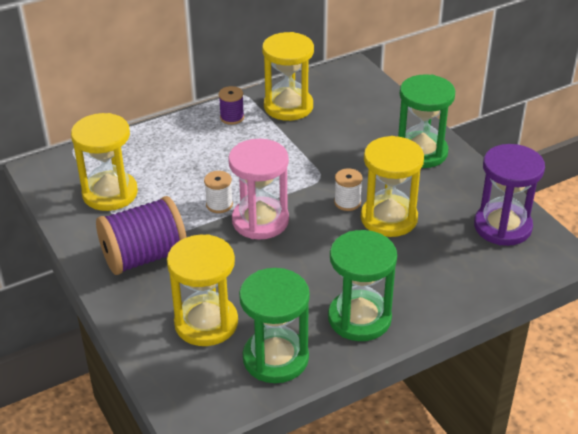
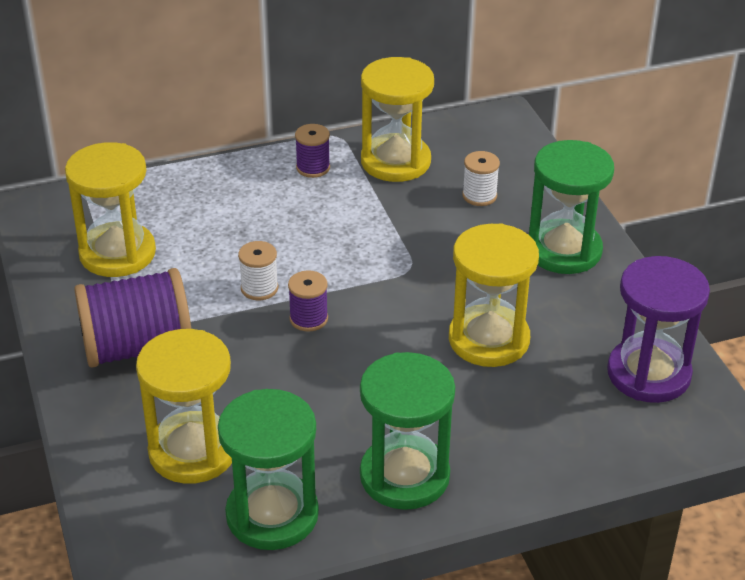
camera: 10 degrees right, 0 degrees up
pink hourglass [228,139,289,240] -> purple spool [288,270,328,332]
white spool [334,168,363,211] -> white spool moved to [462,151,500,206]

